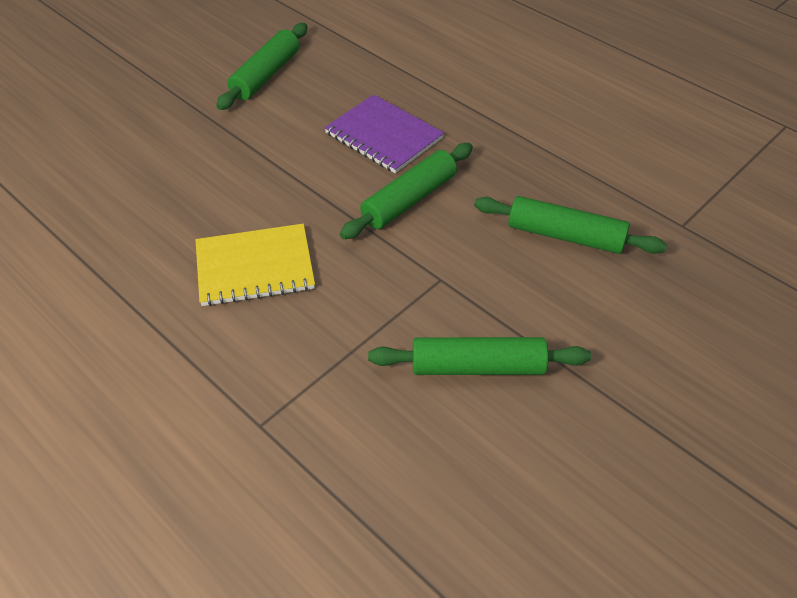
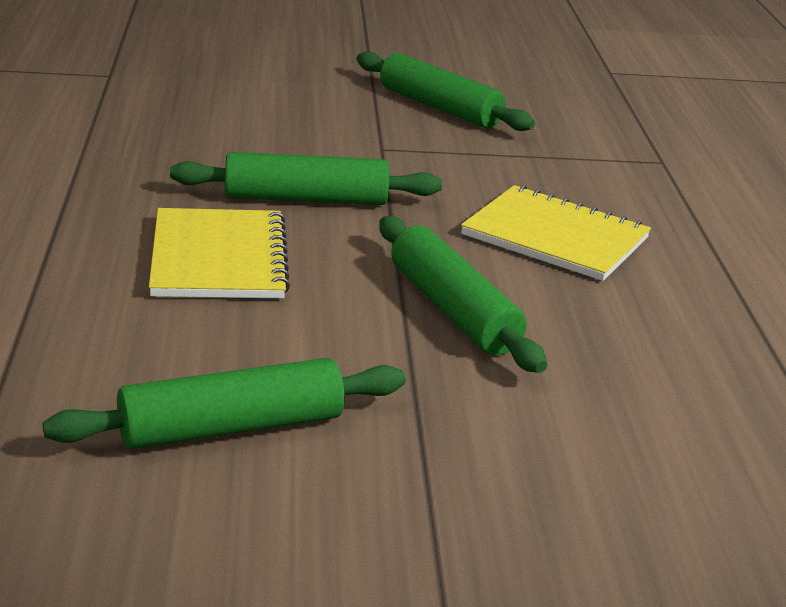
camera: 140 degrees left, 20 degrees down
purple notebook [324,95,444,173] -> yellow notebook [149,208,290,298]
green rolling pin [474,196,667,254] -> green rolling pin moved to [379,216,547,373]

